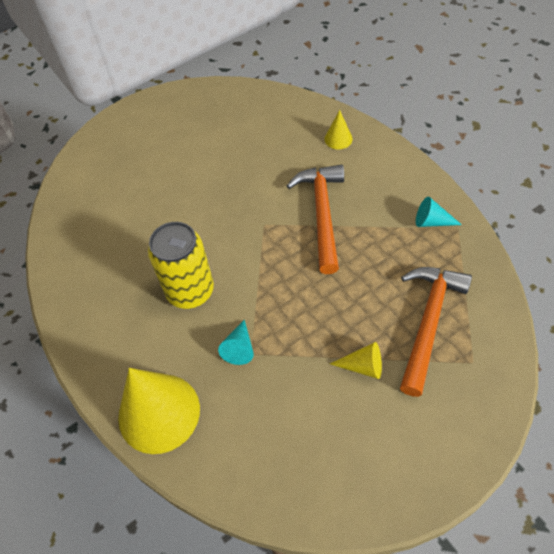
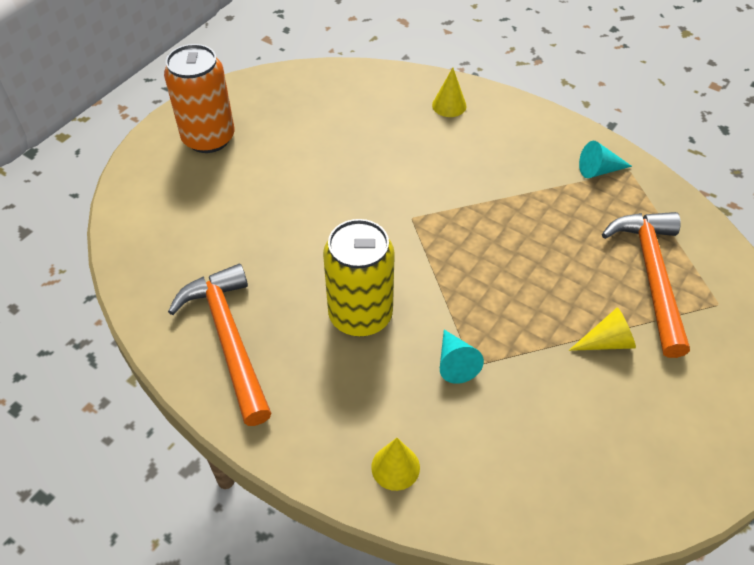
camera: 25 degrees left, 5 degrees down
yellow cone [118,368,200,454] -> yellow cone [371,438,420,491], size x0.45
orange hammer [287,165,344,274] -> orange hammer moved to [168,264,271,426]
none -> orange can [164,44,234,153]

